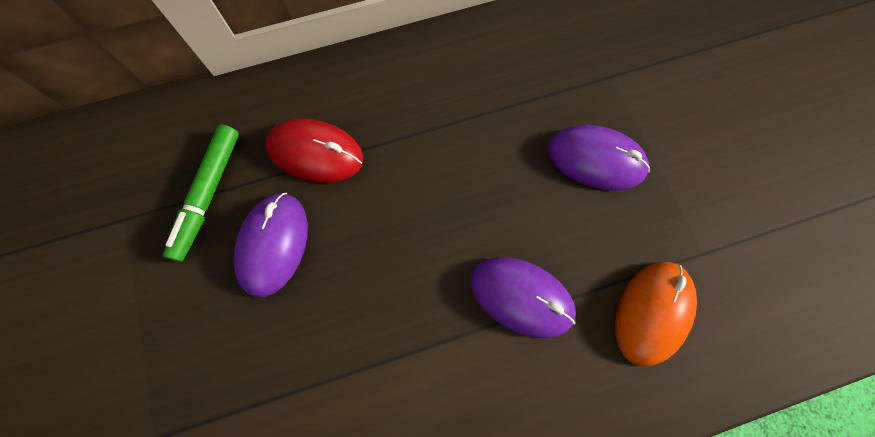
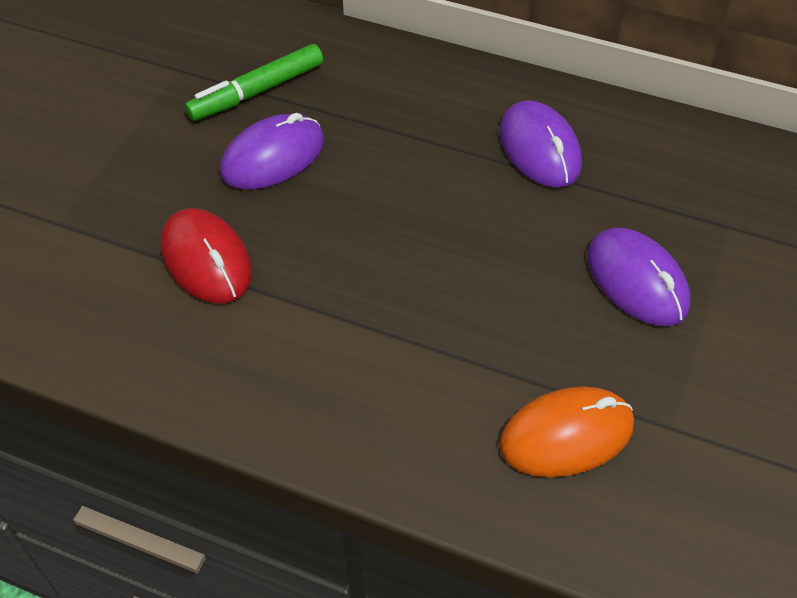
camera: 40 degrees right, 20 degrees down
red mouse [265,118,363,183] -> red mouse moved to [161,208,252,303]
purple mouse [470,257,576,338] -> purple mouse moved to [499,100,582,188]

